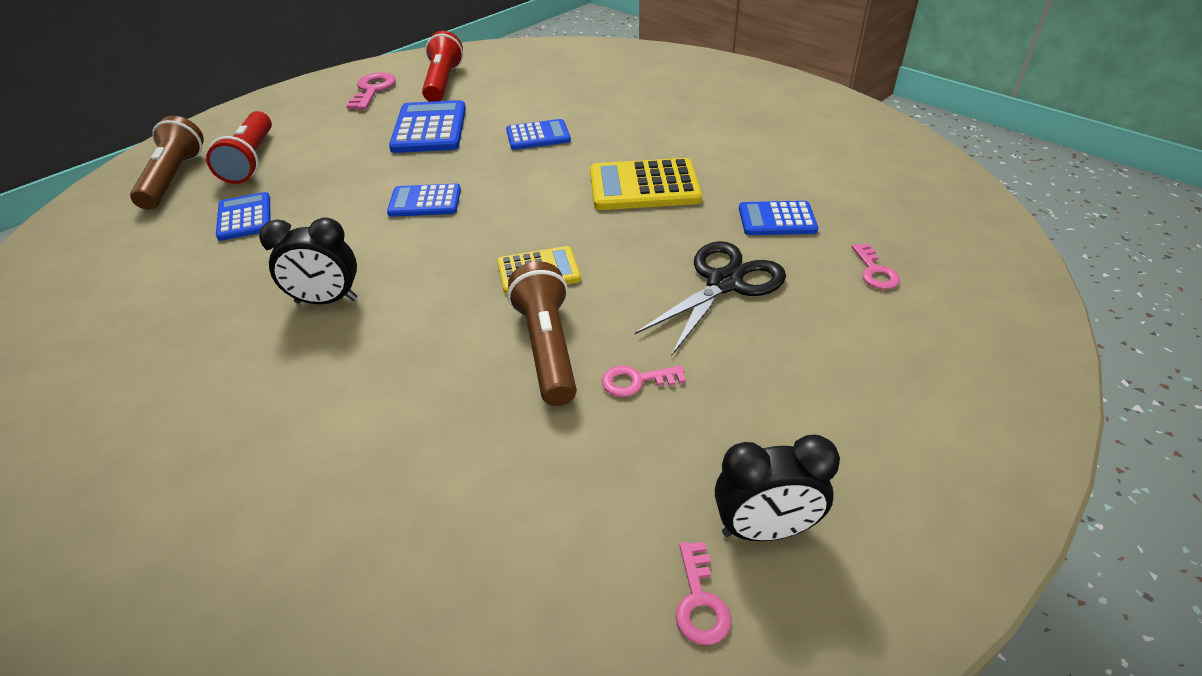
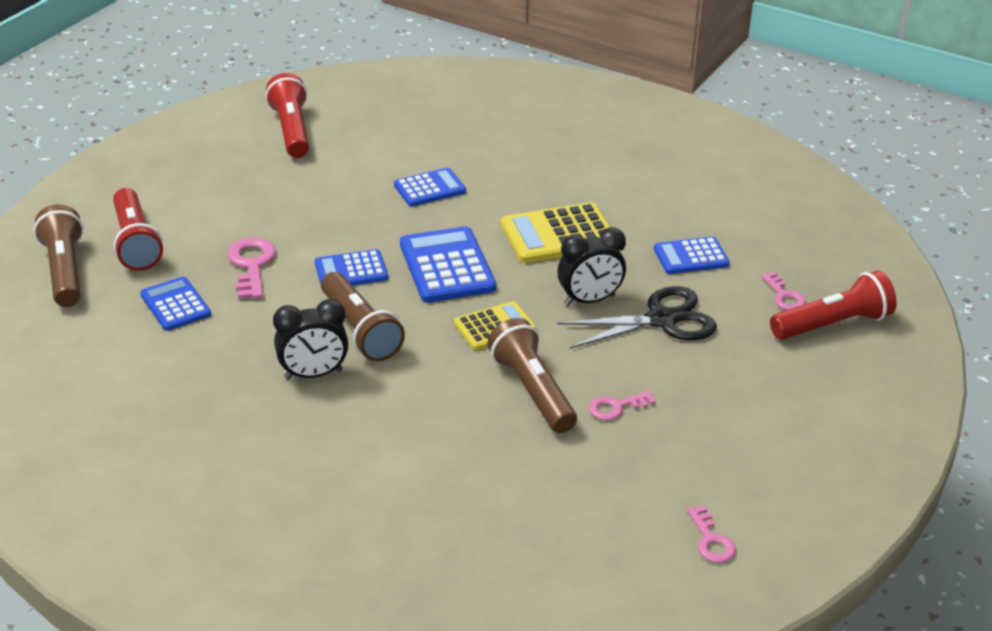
camera: 15 degrees left, 5 degrees down
pink key [347,72,396,110] -> pink key moved to [227,238,276,299]
blue calculator [389,100,466,153] -> blue calculator moved to [400,226,496,303]
black scissors [635,241,786,355] -> black scissors turned 45 degrees clockwise [557,286,717,349]
black clock [715,435,840,541] -> black clock moved to [558,227,626,306]
none -> brown flashlight [321,272,405,361]
none -> red flashlight [770,271,897,340]

